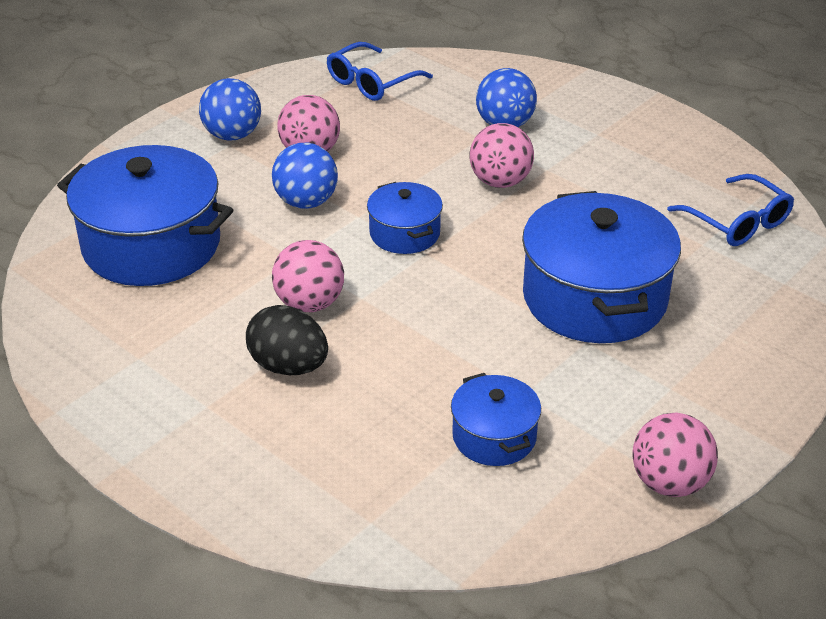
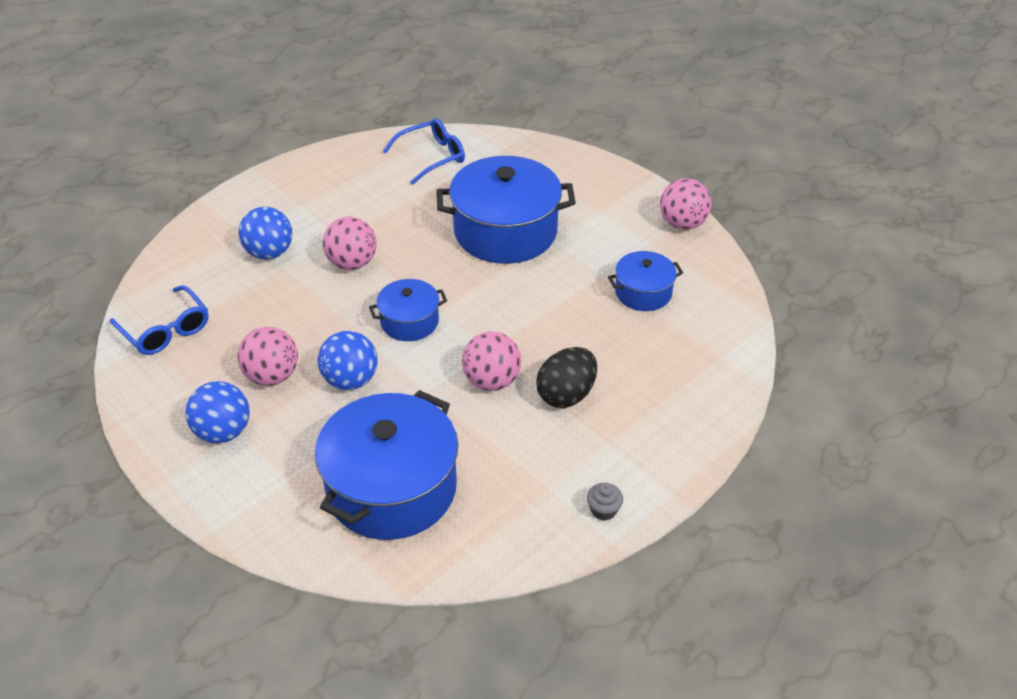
camera: 85 degrees left, 5 degrees up
none -> grey cupcake [587,483,623,521]

